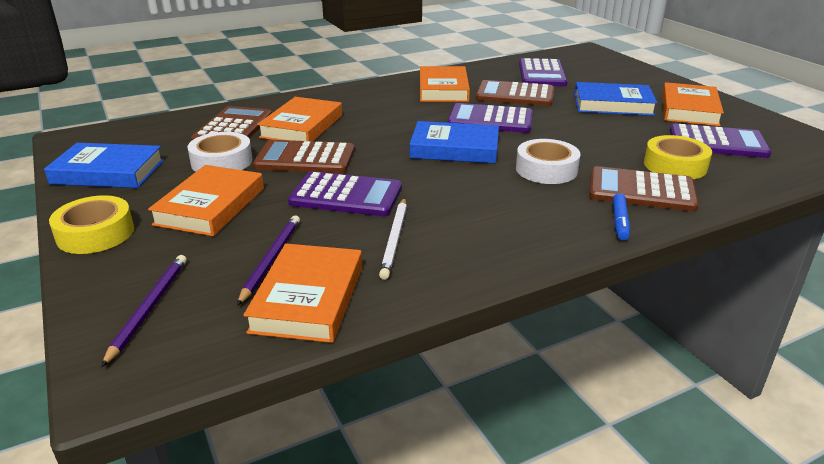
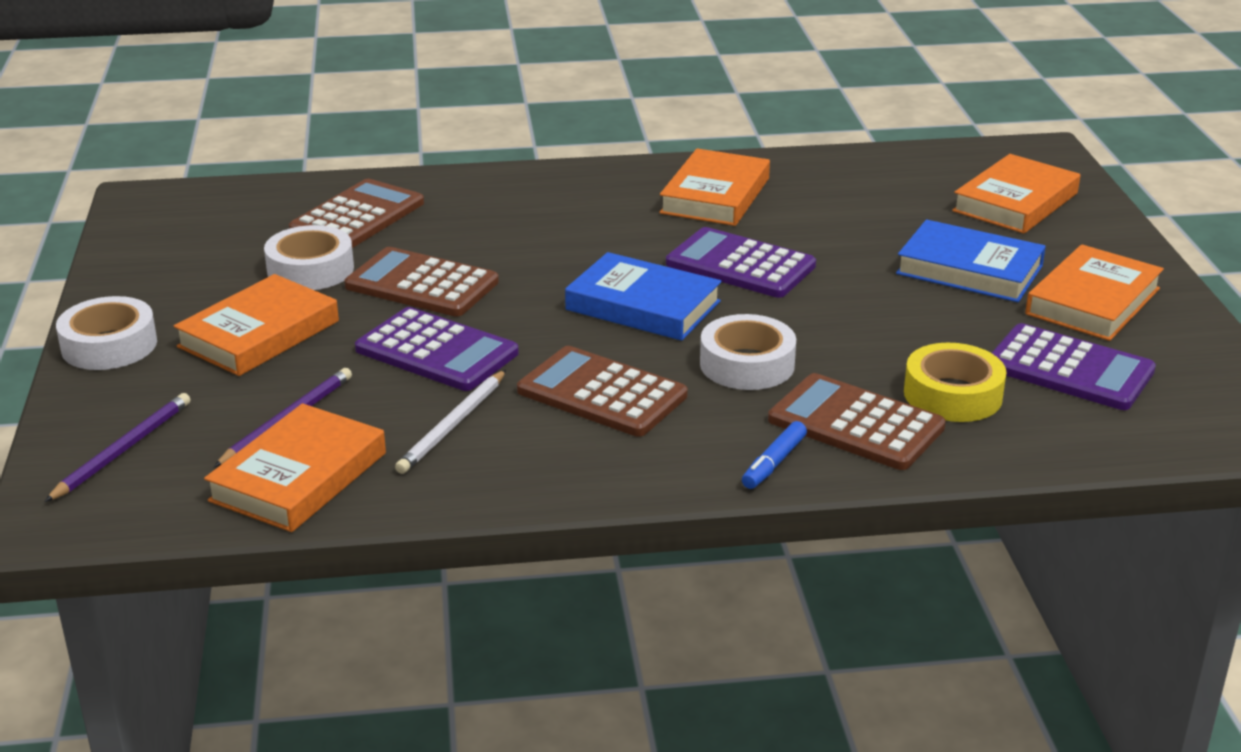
camera: 20 degrees right, 0 degrees up
blue book [44,143,164,188] -> none
yellow tape [49,195,134,254] -> white tape [56,296,157,370]
orange book [257,97,342,141] -> orange book moved to [952,154,1080,234]
brown calculator [476,80,554,106] -> brown calculator moved to [517,346,688,437]
purple calculator [519,58,567,86] -> none

